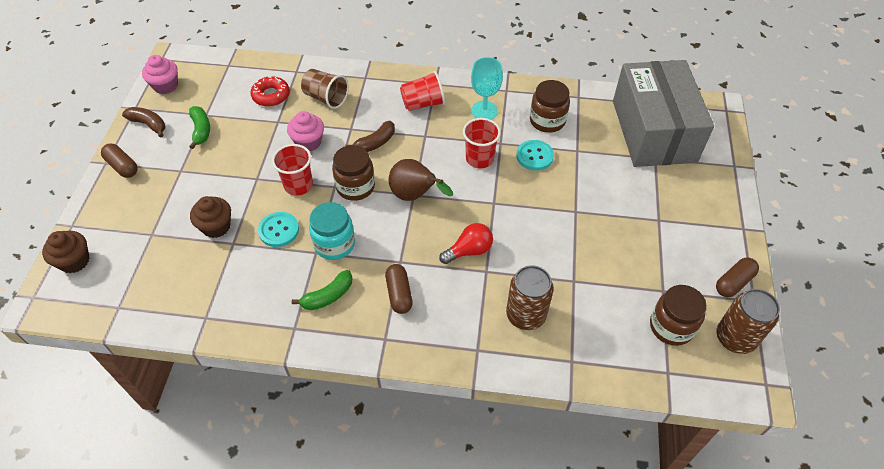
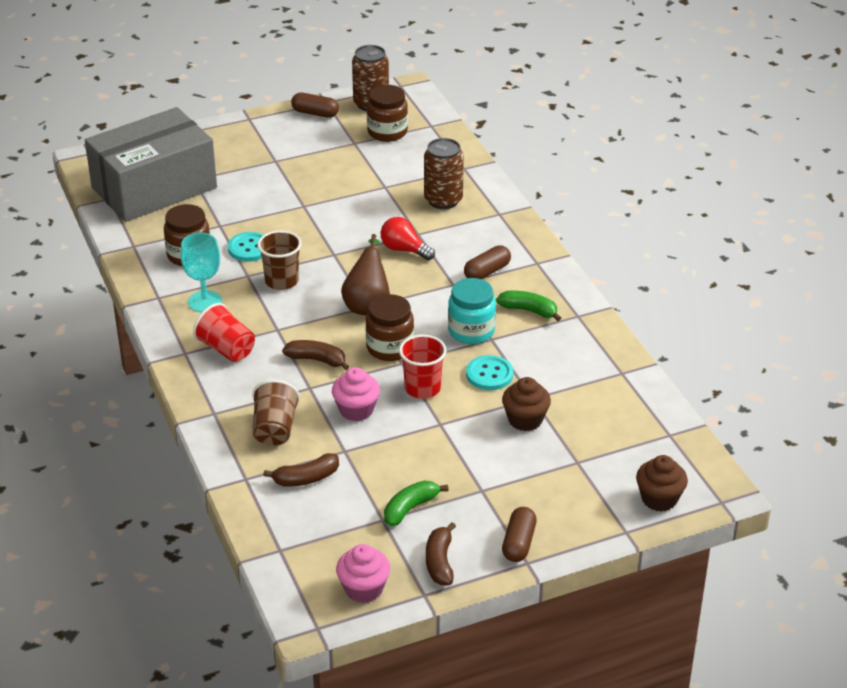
camera: 120 degrees left, 15 degrees down
red donut [251,76,290,107] -> brown banana [263,453,339,487]
red cup [463,118,501,168] -> brown cup [257,230,302,290]

